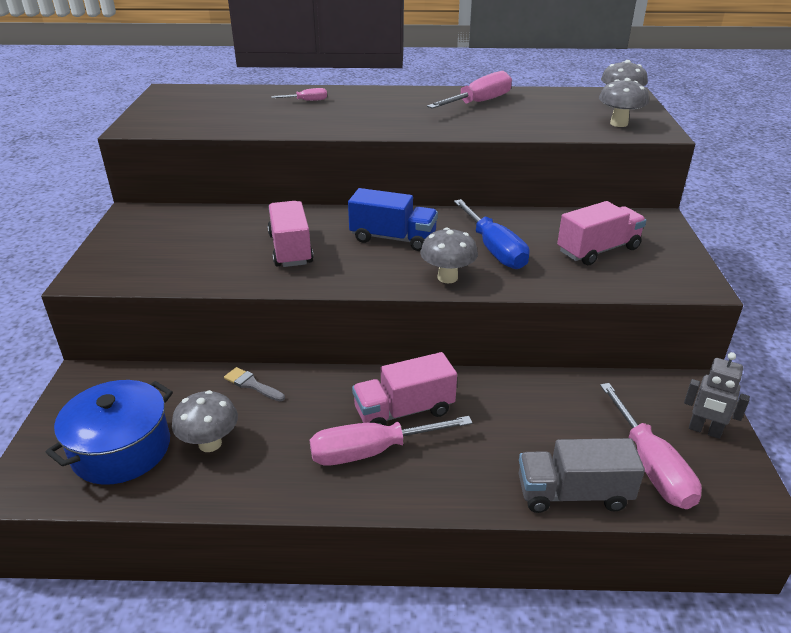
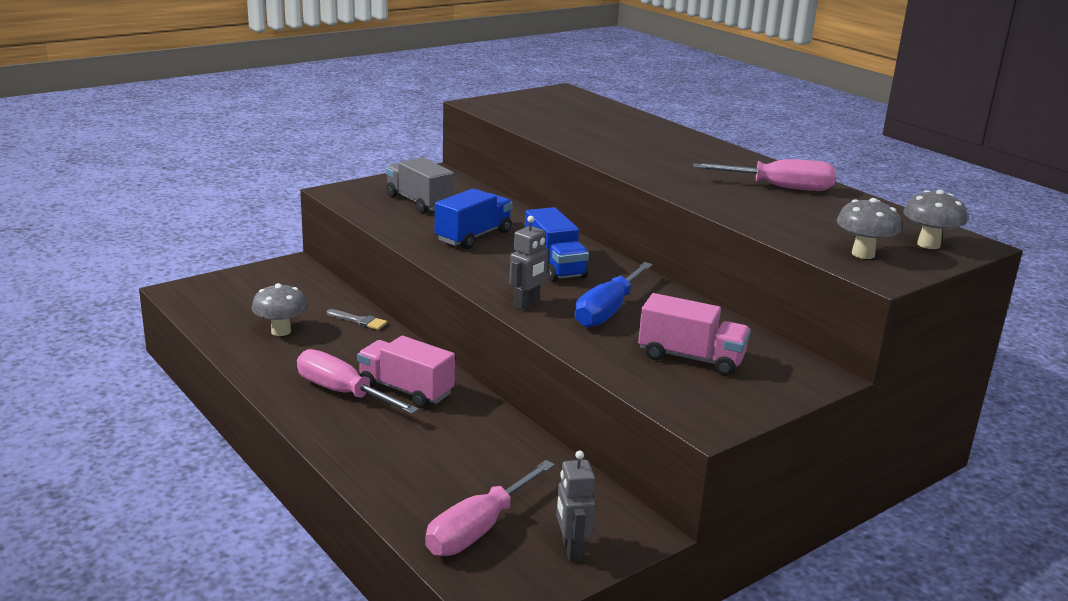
camera: 50 degrees right, 10 degrees down
blue pot [46,380,173,485] -> none
grey brush [224,367,285,401] -> grey brush turned 120 degrees clockwise [327,309,387,330]
pink truck [268,201,314,267] -> blue truck [435,188,513,249]
pink screwdriver [271,88,327,101] -> none
grey mushroom [420,227,478,283] -> grey robot [509,216,549,310]
grey truck [519,438,645,513] -> grey truck moved to [386,157,454,213]

